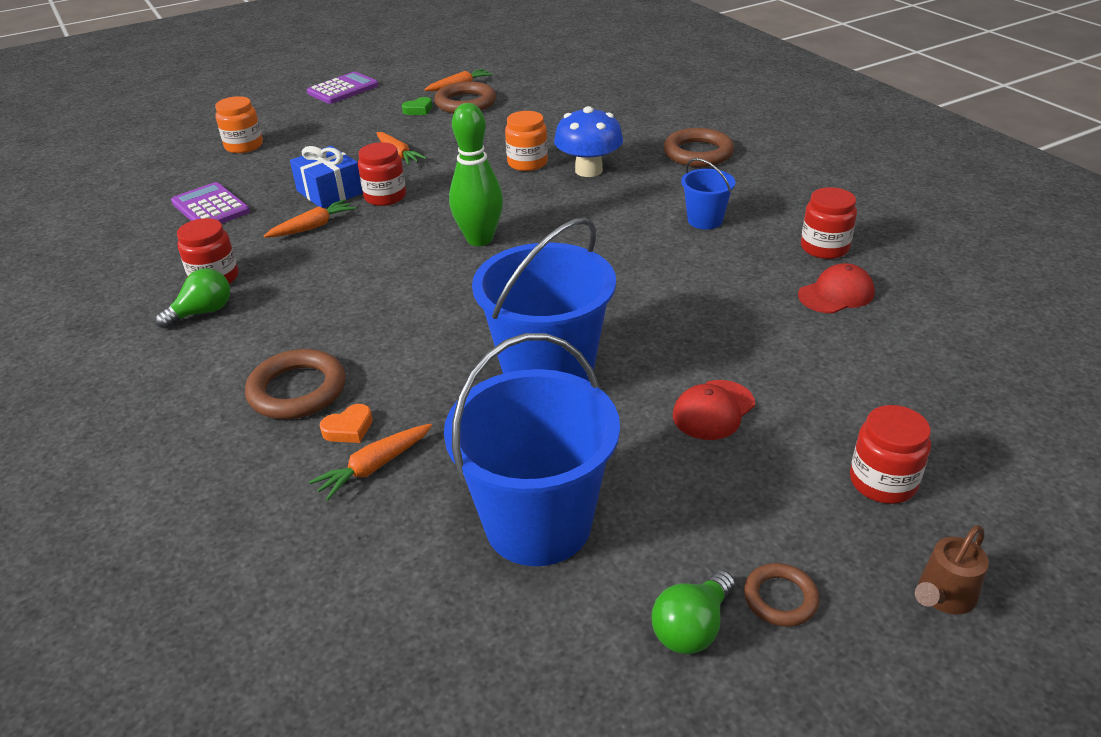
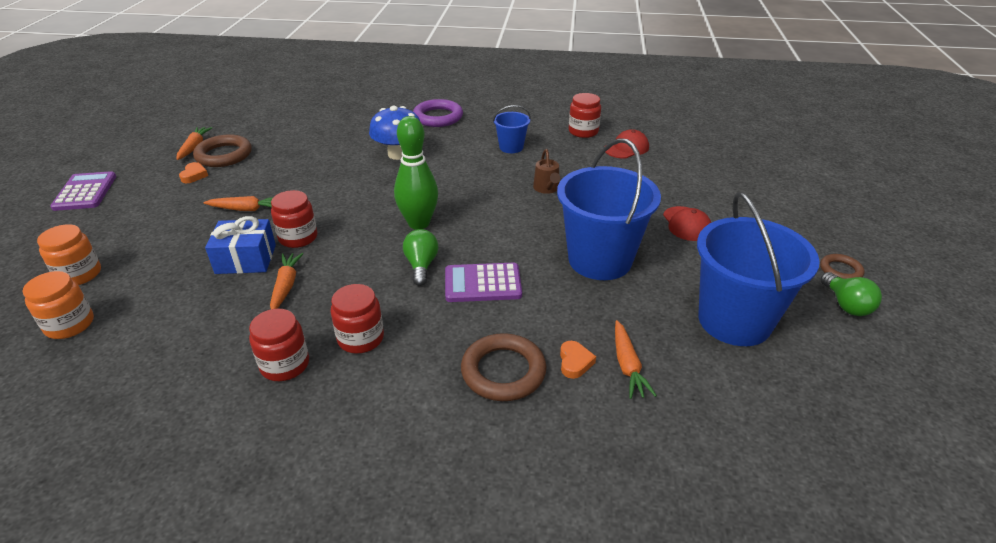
camera: 55 degrees left, 0 degrees up
green light bulb [155,268,230,329] -> green light bulb moved to [403,229,438,286]
purple calculator [171,182,250,224] -> purple calculator moved to [445,263,522,302]
green heart [402,97,433,115] -> orange heart [179,162,208,183]
orange jar [505,111,548,171] -> orange jar moved to [23,271,94,339]
brown ring [664,128,734,167] -> purple ring [413,99,463,127]
red cap [798,263,875,313] -> red cap turned 45 degrees clockwise [606,129,649,159]
red jar [850,405,931,504] -> red jar moved to [330,284,384,354]
brown watering can [915,525,989,614] -> brown watering can moved to [533,149,560,194]

